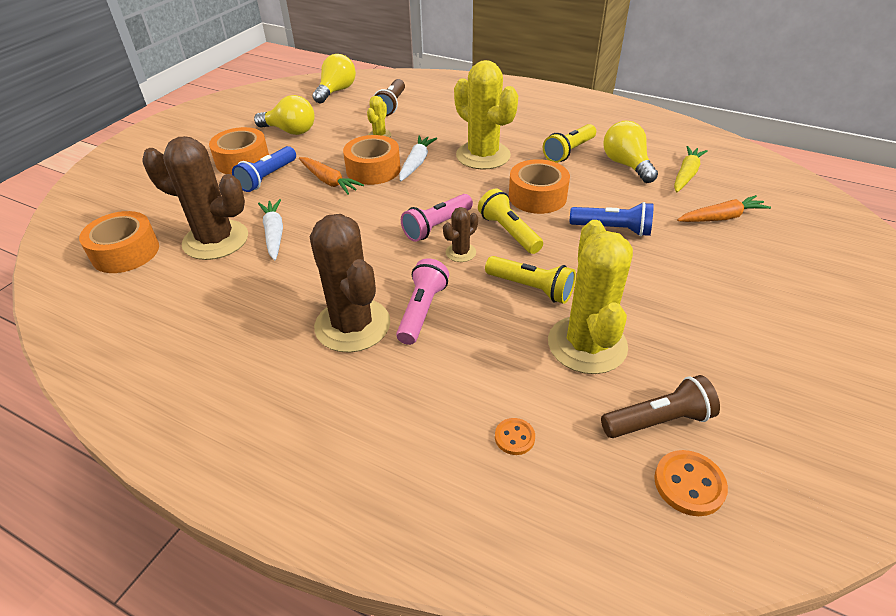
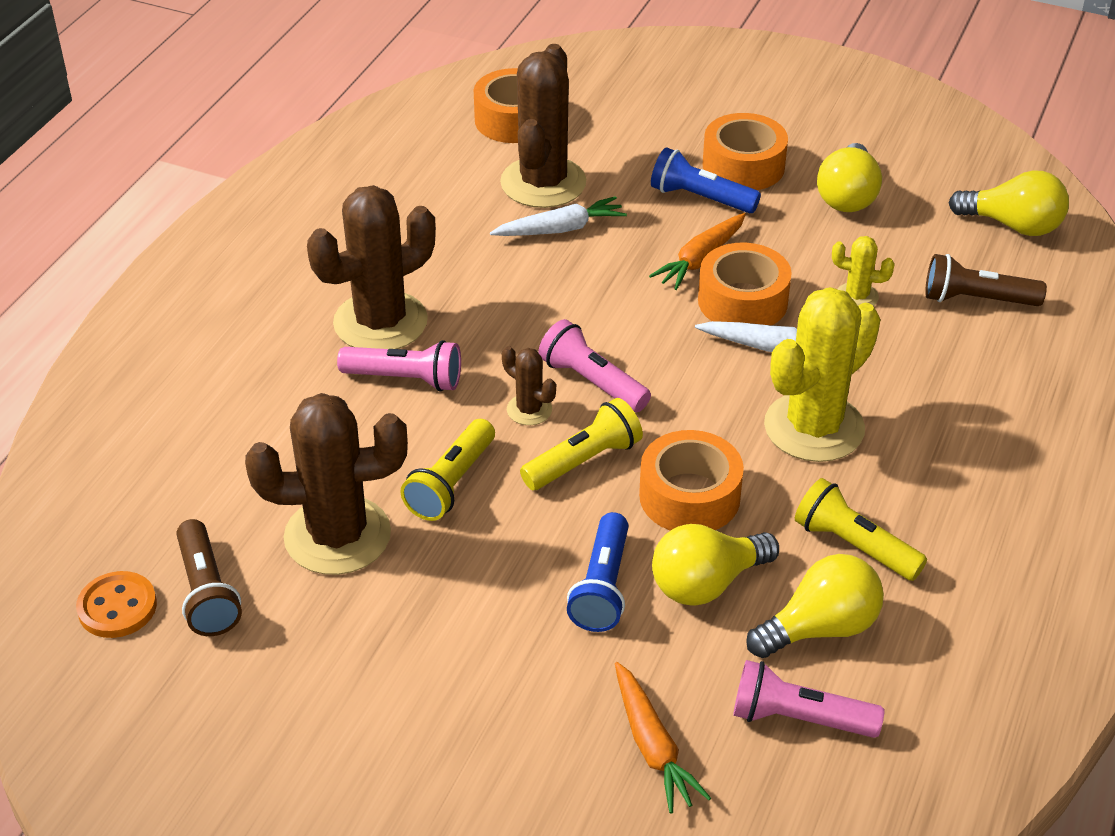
camera: 85 degrees right, 0 degrees up
orange button [495,418,535,455] -> none
yellow cactus [548,220,633,374] -> brown cactus [245,393,408,575]
yellow carrot [674,146,708,192] -> pink flashlight [733,660,885,738]
none -> yellow light bulb [652,524,779,606]

